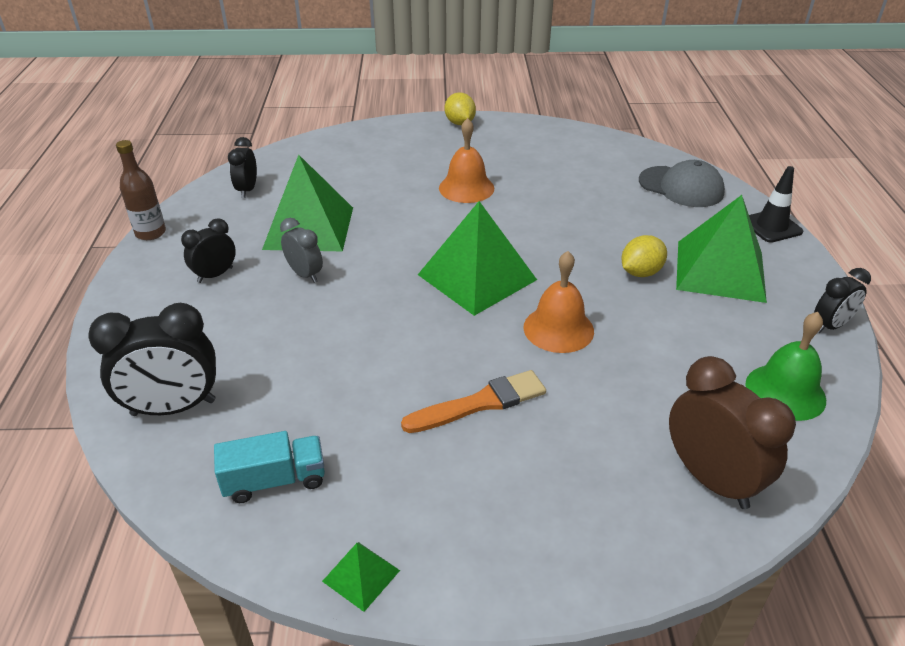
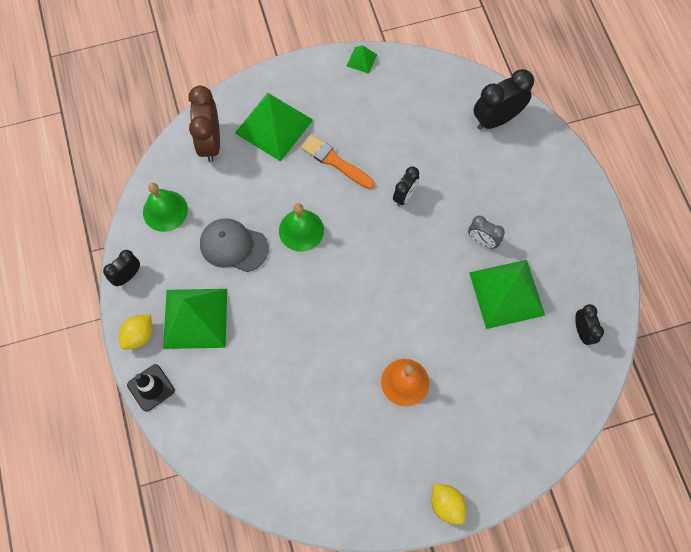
camera: 165 degrees right, 30 degrees up
brown bottle [116,140,166,240] -> none
black clock [181,218,236,283] -> black clock moved to [393,166,419,206]
turquoise truck [214,431,325,503] -> none
orange brush [401,370,546,433] -> orange brush turned 75 degrees clockwise [300,134,374,189]
green pyramid [418,201,537,316] -> green pyramid moved to [235,93,313,162]
orange bell [524,251,594,353] -> green bell [279,203,324,252]
yellow lemon [621,235,667,277] -> yellow lemon moved to [119,315,152,350]
grey cap [639,160,725,207] -> grey cap moved to [200,218,269,272]
brown clock [669,356,796,509] -> brown clock turned 45 degrees clockwise [188,86,220,162]

